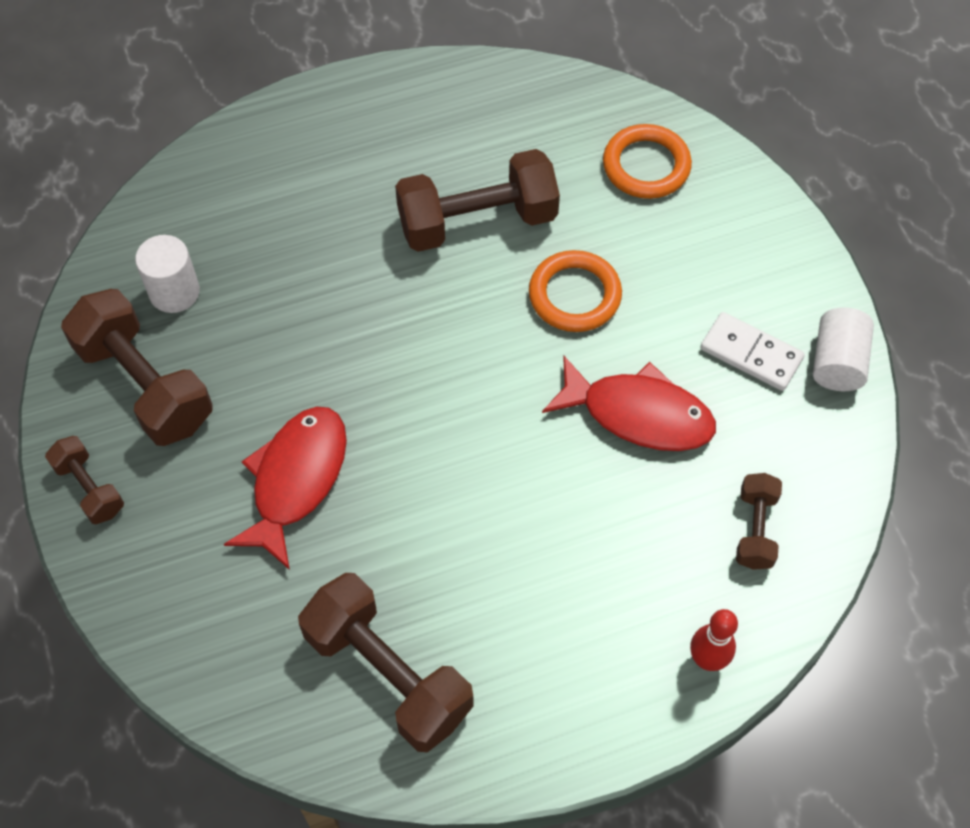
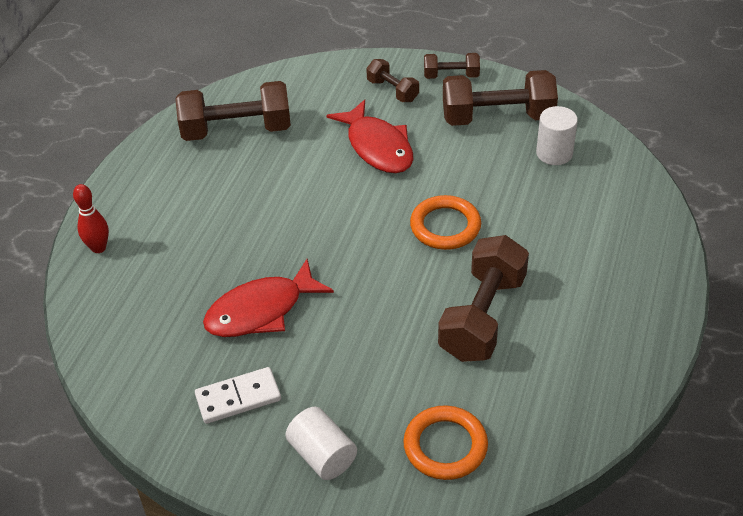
camera: 130 degrees right, 15 degrees down
orange ring [529,250,622,332] -> orange ring moved to [410,195,481,250]
brown dumbbell [736,473,782,570] -> brown dumbbell moved to [366,59,419,102]
white cylinder [813,307,874,391] -> white cylinder moved to [286,407,357,480]

